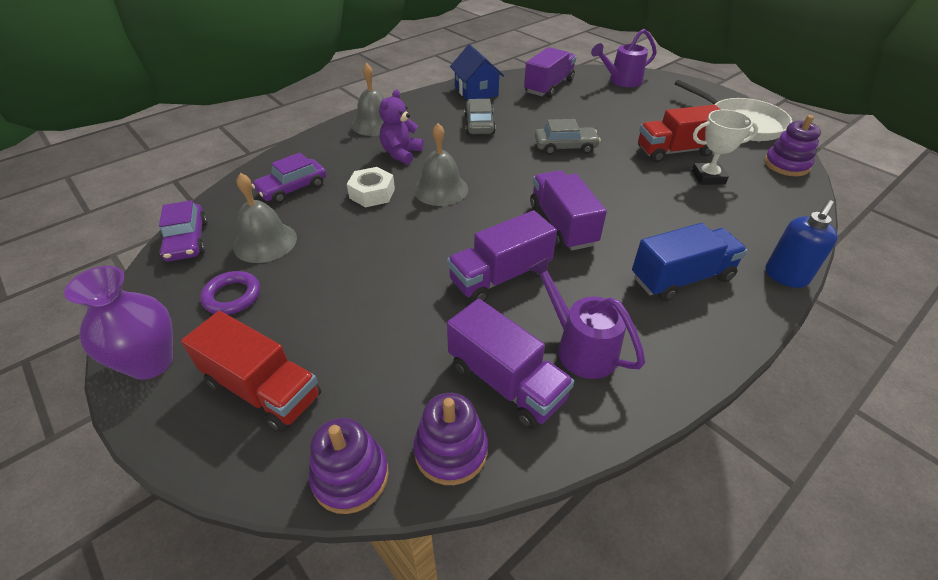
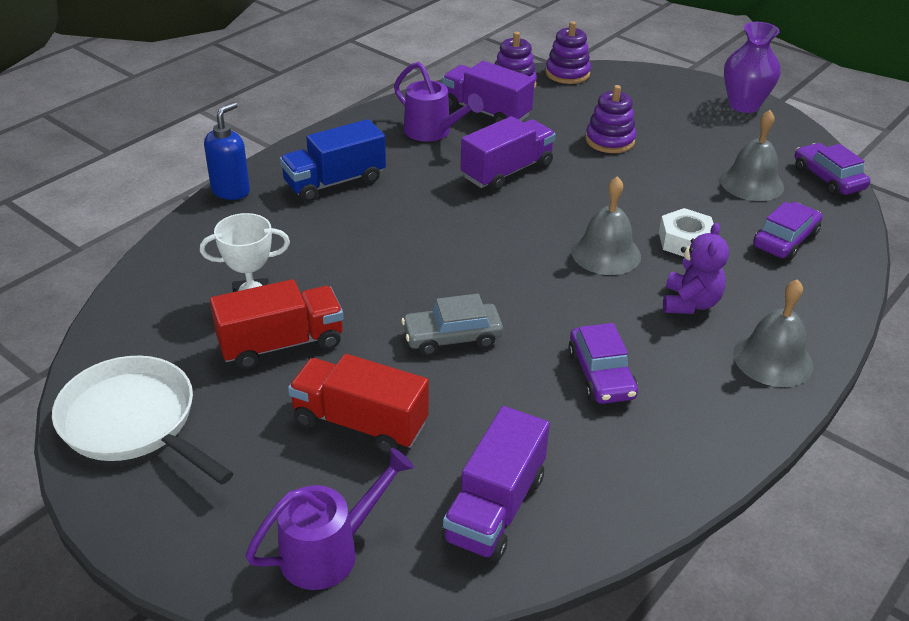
camera: 170 degrees right, 5 degrees down
red truck [181,311,321,432] -> red truck moved to [288,354,429,454]
purple ring [200,271,260,315] -> none
blue house [450,44,504,101] -> none
grey car [464,99,496,134] -> purple car [568,323,638,404]
purple truck [530,170,607,251] -> none
purple stacking toy [764,115,821,176] -> purple stacking toy moved to [586,85,636,153]

